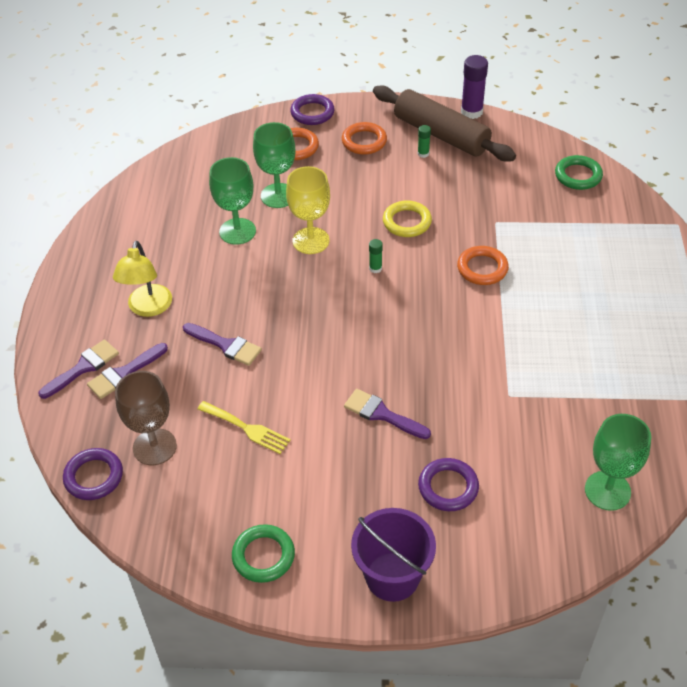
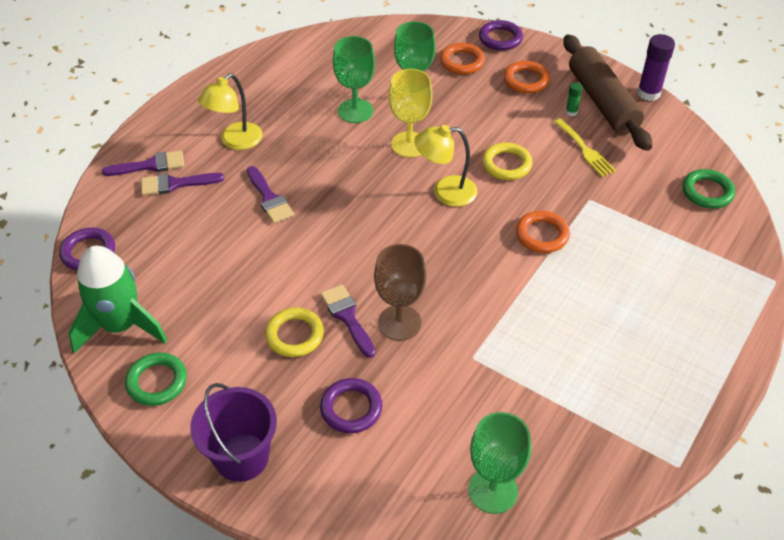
camera: 30 degrees right, 0 degrees up
brown goblet [115,371,177,465] -> brown goblet moved to [374,244,426,341]
yellow fork [197,401,291,454] -> yellow fork moved to [554,119,616,177]
green glue stick [369,239,383,273] -> yellow lamp [414,125,477,207]
none -> green rocket [69,246,167,353]
none -> yellow ring [265,307,324,357]

